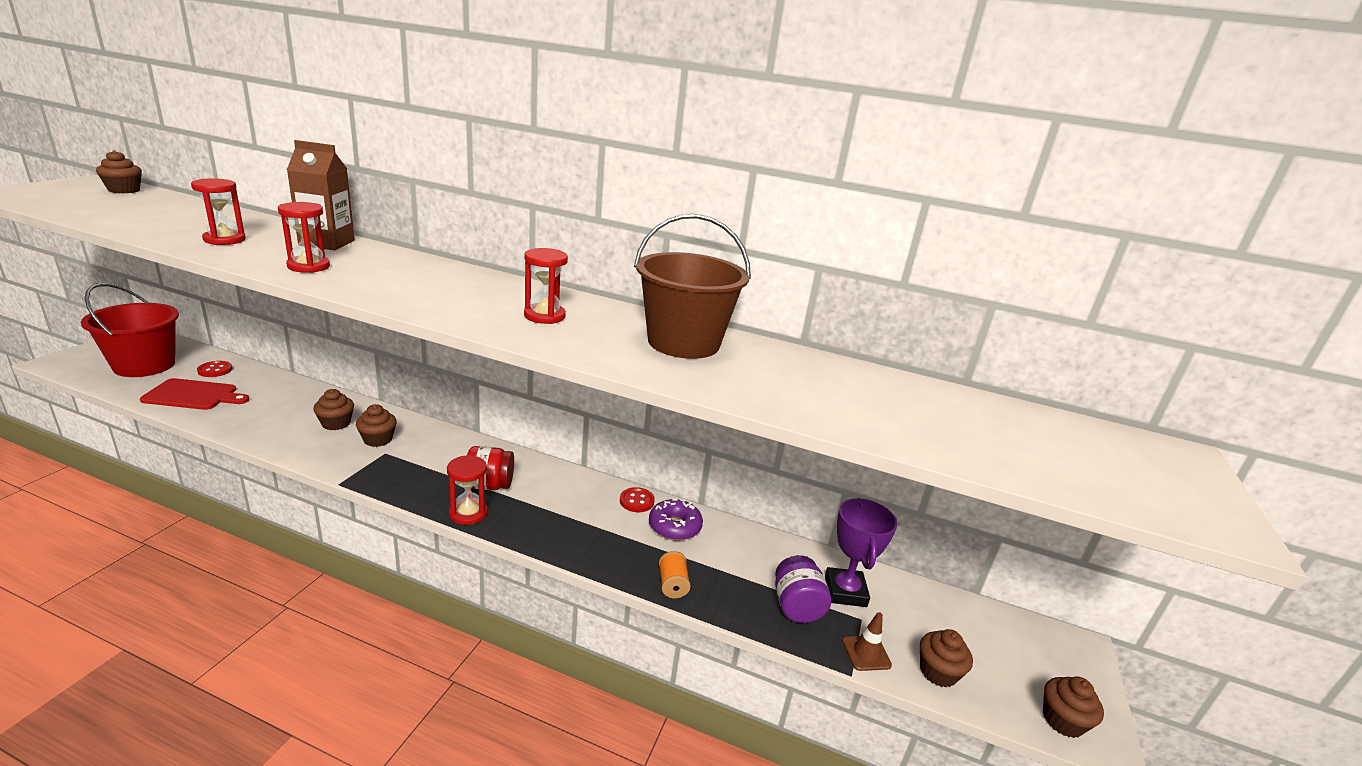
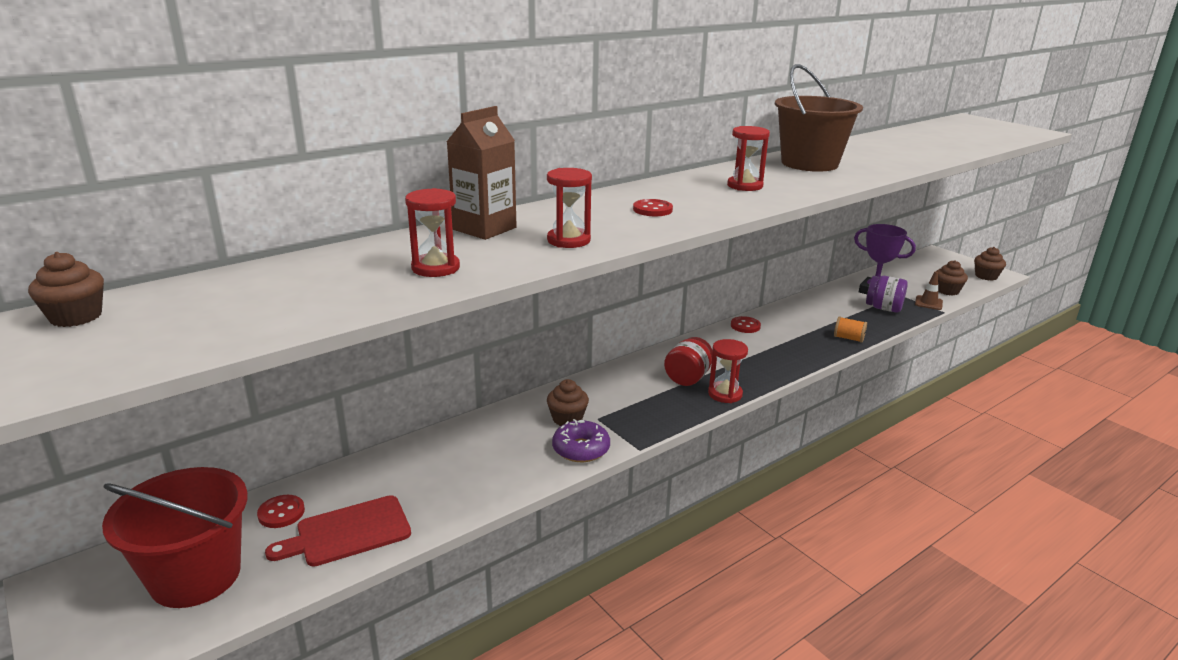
camera: 55 degrees left, 0 degrees up
red cutting board [140,378,249,410] -> red cutting board turned 150 degrees counterclockwise [265,495,411,566]
brown cupcake [313,389,354,430] -> none
purple donut [649,499,703,541] -> purple donut moved to [552,419,610,462]
none -> red button [633,199,673,216]

